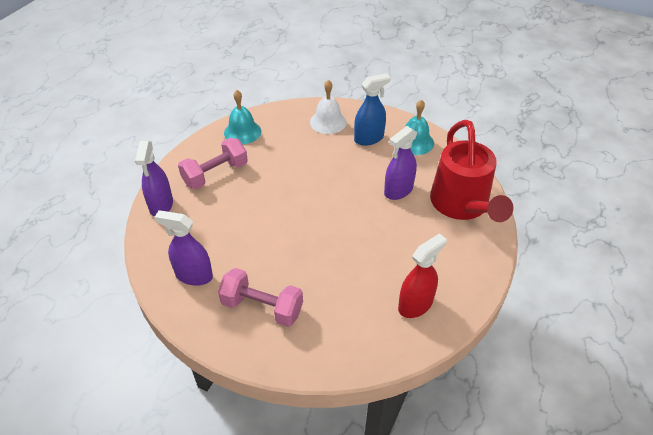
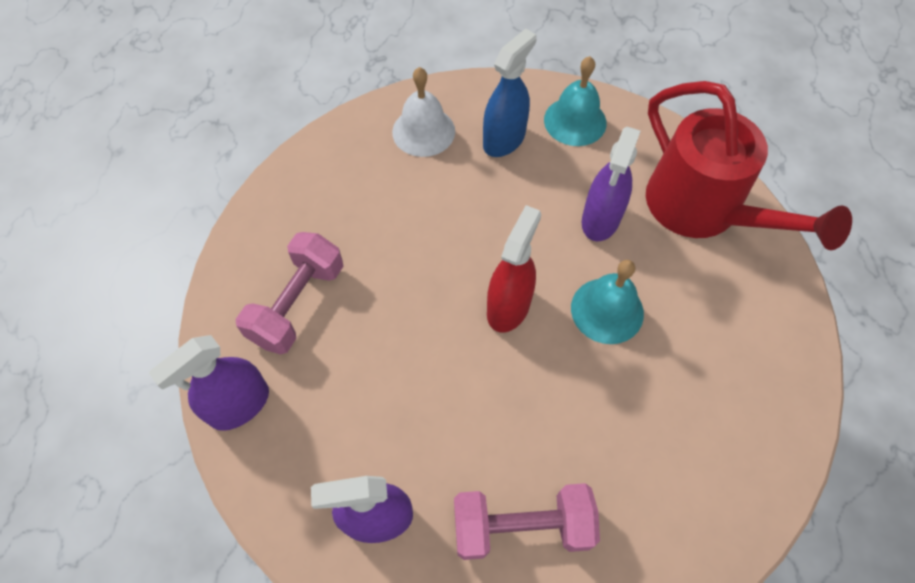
camera: 25 degrees left, 15 degrees up
purple spray bottle [135,141,173,217] -> purple spray bottle turned 75 degrees clockwise [149,335,269,431]
turquoise bell [224,90,261,144] -> turquoise bell moved to [571,260,644,344]
red spray bottle [398,233,447,318] -> red spray bottle moved to [487,205,541,333]

